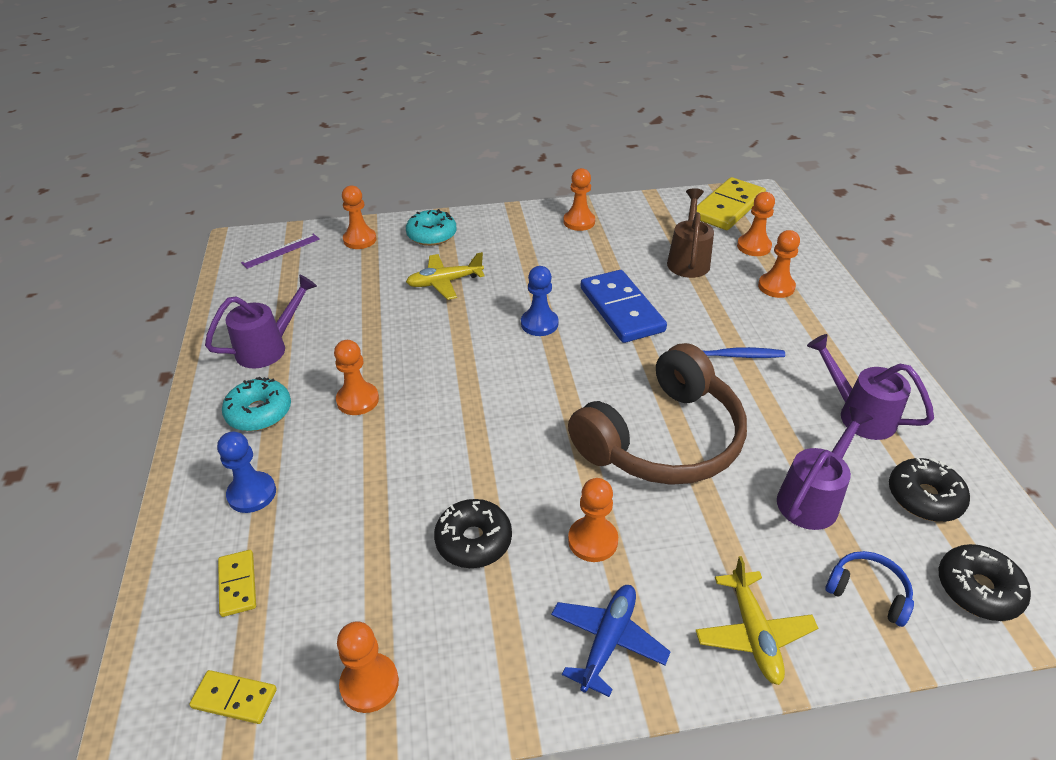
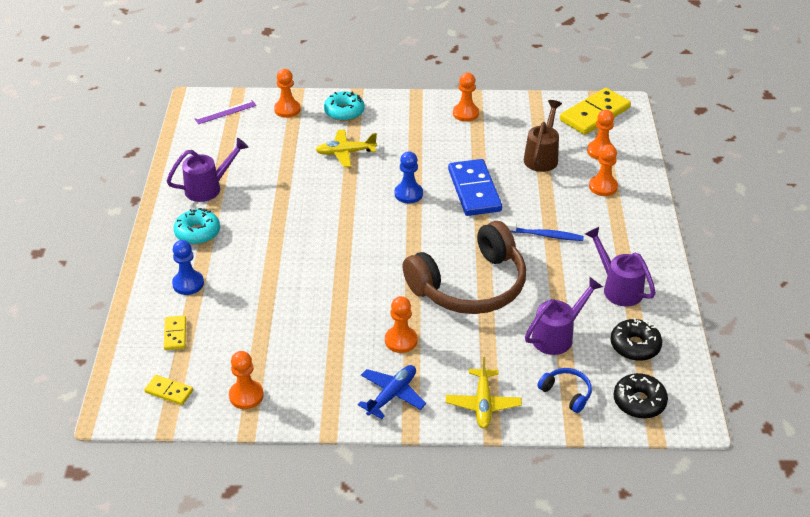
camera: 10 degrees right, 0 degrees up
orange pawn [334,340,379,415] -> none
black donut [434,499,512,568] -> none

